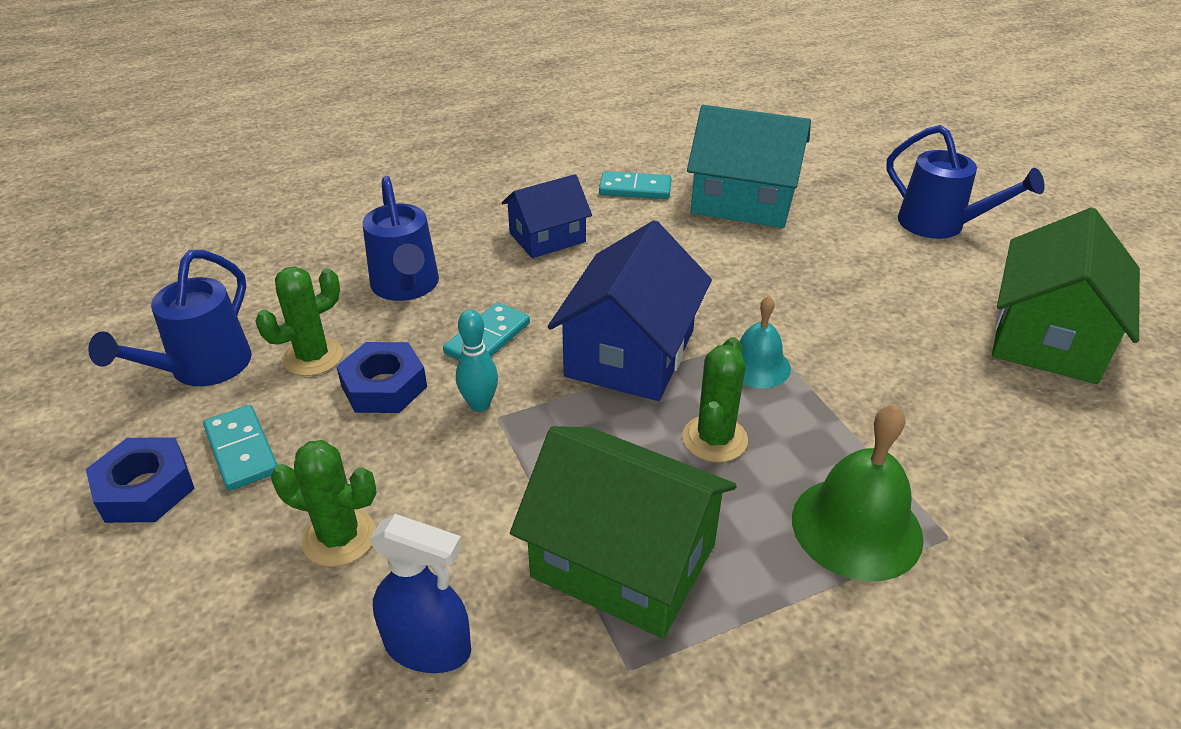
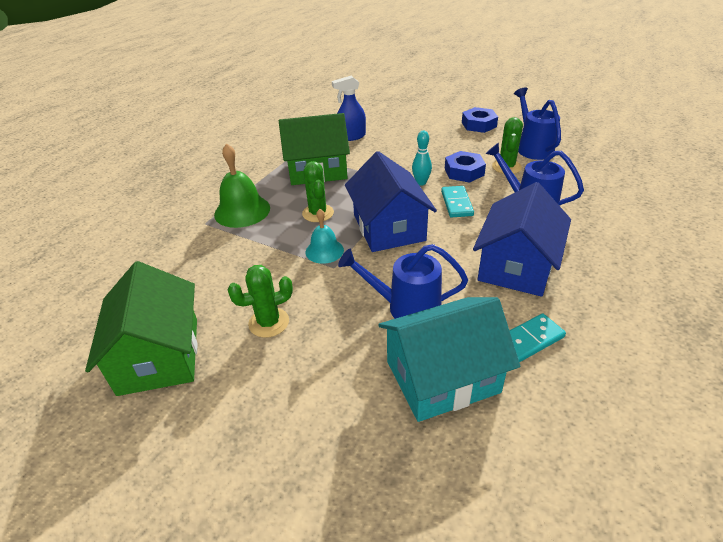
camera: 145 degrees right, 0 degrees up
turquoise domino [203,405,277,491] -> none
green cactus [271,440,376,567] -> green cactus moved to [228,265,293,338]
blue house [502,174,592,258] -> blue house [473,182,571,297], size x1.62
blue watering can [886,125,1045,239] -> blue watering can moved to [338,244,468,319]

